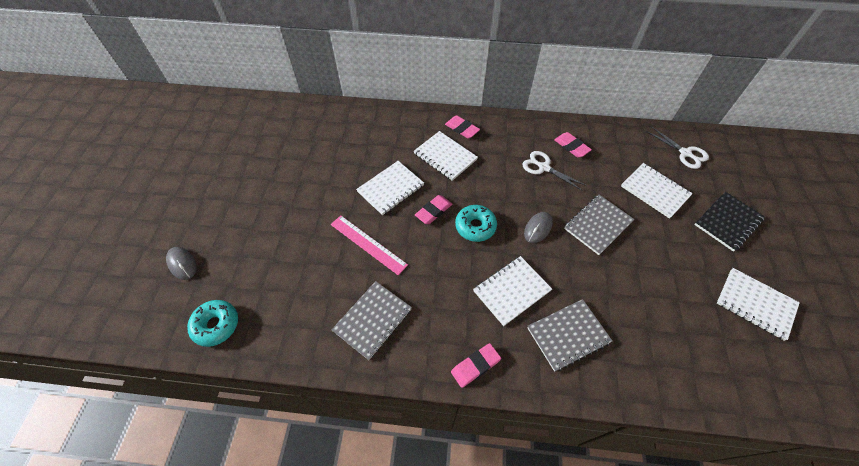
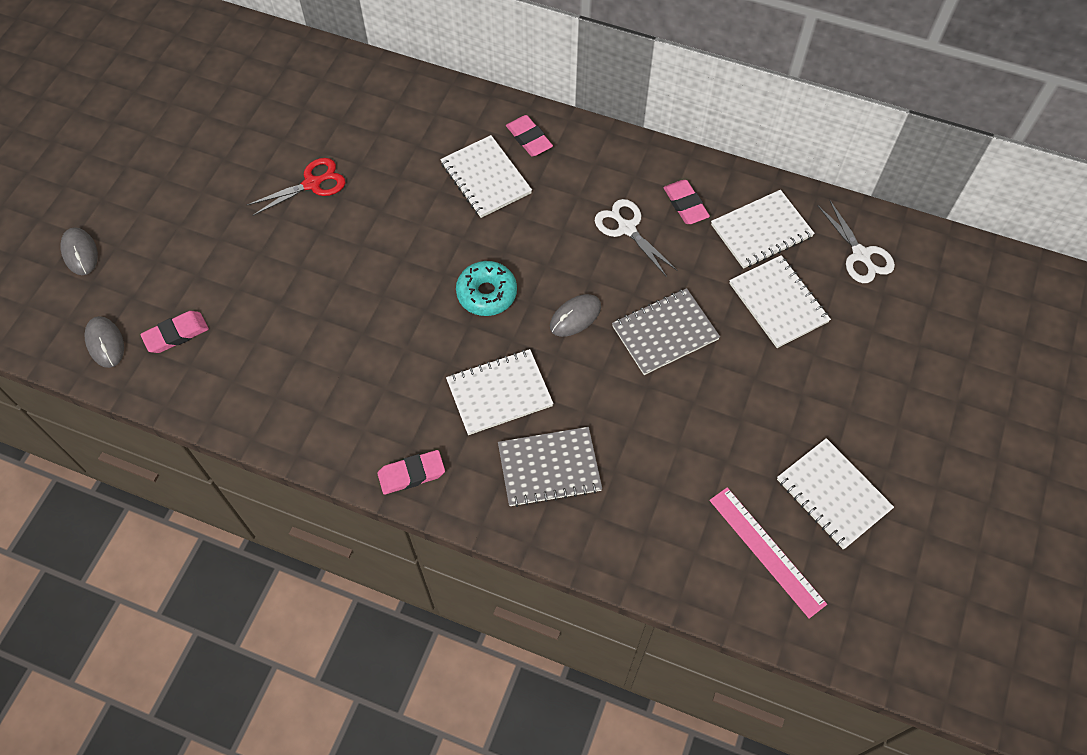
camera: 15 degrees right, 5 degrees up
turquoise donut [187,300,238,347] -> grey mouse [84,316,124,368]
pink ruler [331,215,408,275] -> pink ruler moved to [709,487,827,619]
grey notebook [331,281,412,360] -> none
white notebook [356,161,424,215] -> white notebook moved to [711,190,815,269]
pink eraser [415,195,452,224] -> pink eraser moved to [140,311,209,353]
black notebook [694,192,765,252] -> none
none -> red scissors [247,158,345,216]

